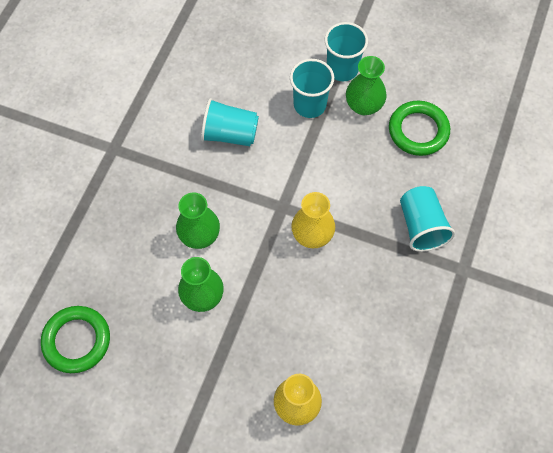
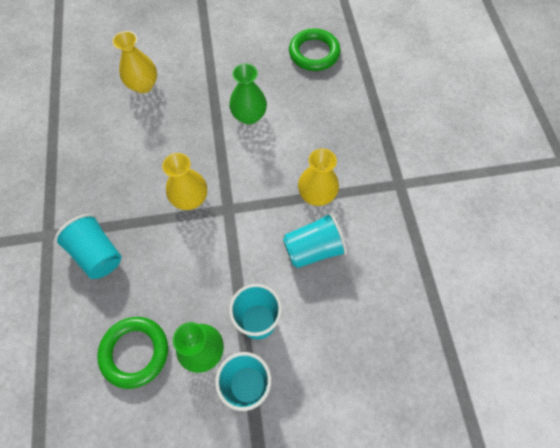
camera: 150 degrees right, 0 degrees up
green vase [176,193,220,249] -> none
none -> yellow vase [298,148,339,206]

